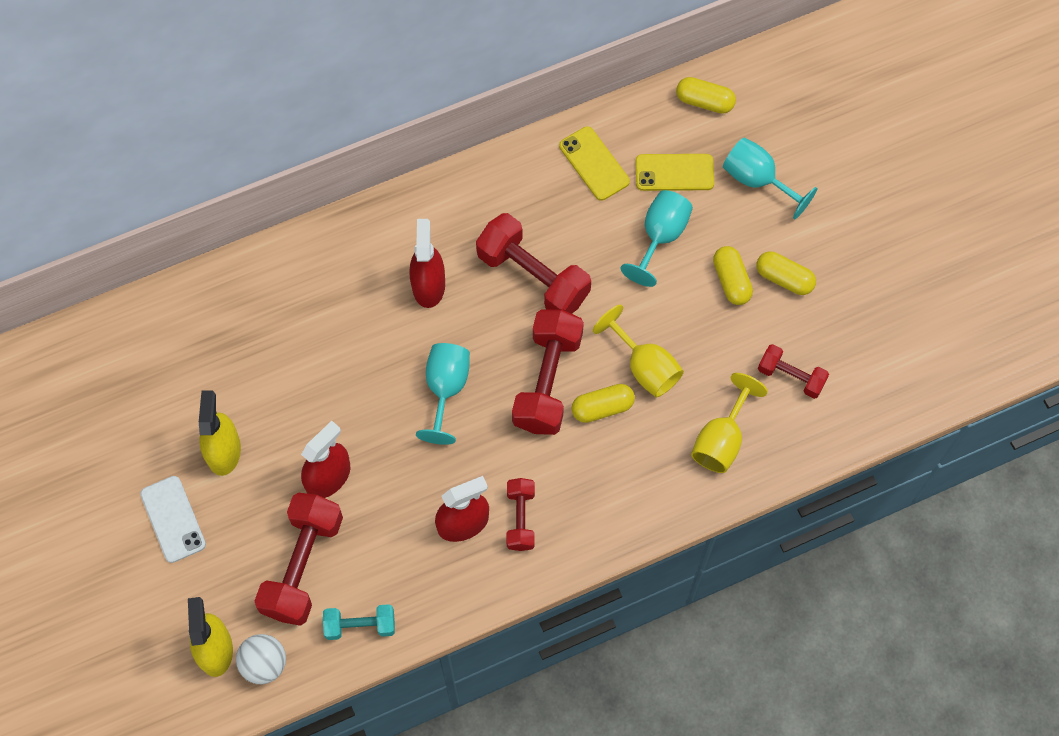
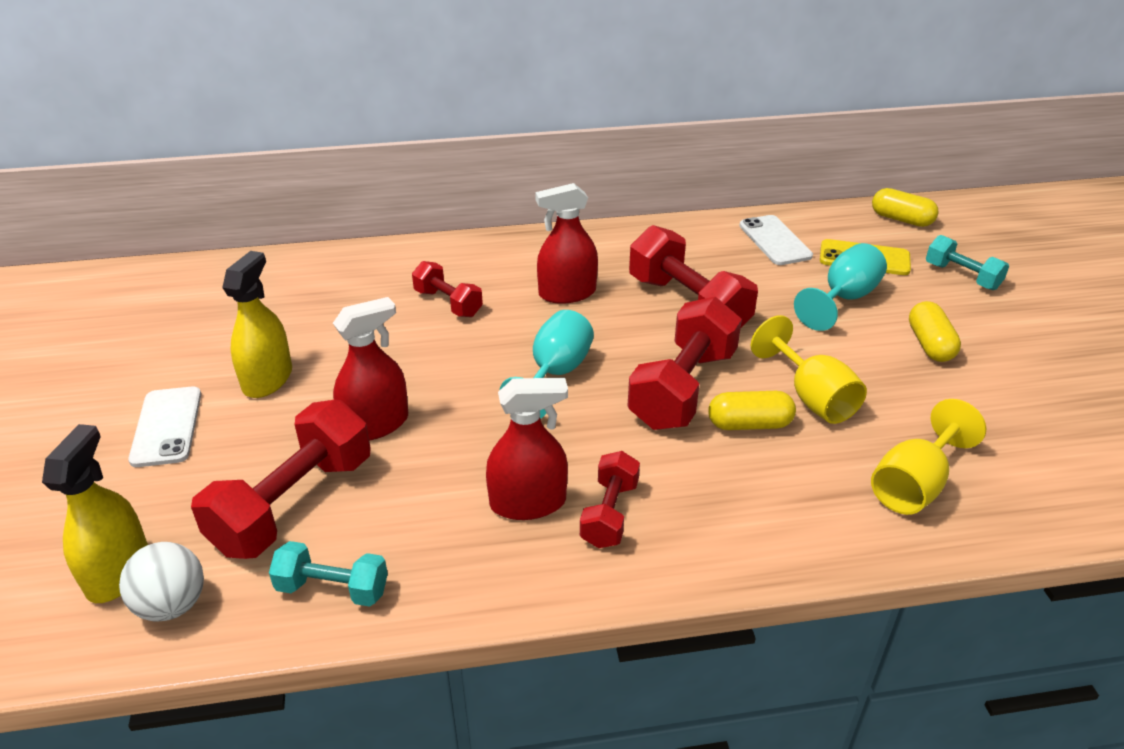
camera: 15 degrees right, 30 degrees down
red spray bottle [409,219,445,308] -> red spray bottle turned 120 degrees counterclockwise [535,183,598,304]
yellow phone [559,126,630,201] -> white phone [739,215,813,265]
turquoise goblet [723,137,818,219] -> turquoise dumbbell [926,235,1009,290]
yellow capsule [757,251,816,295] -> none
red dumbbell [758,344,829,399] -> red dumbbell moved to [412,261,483,317]

